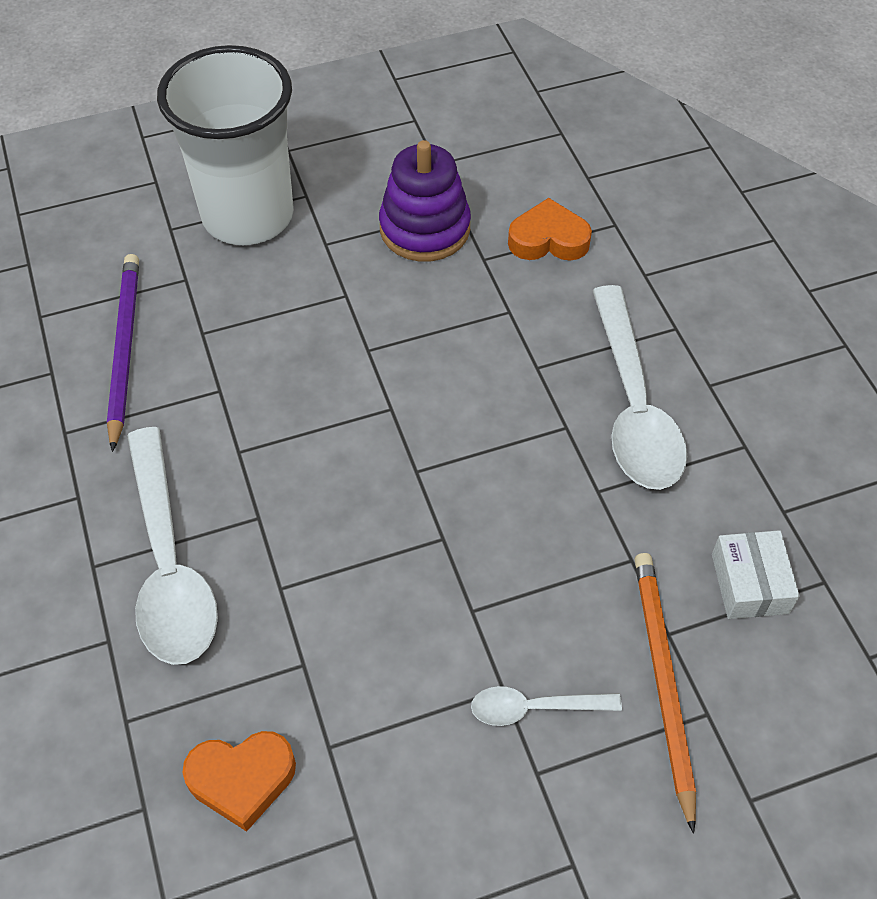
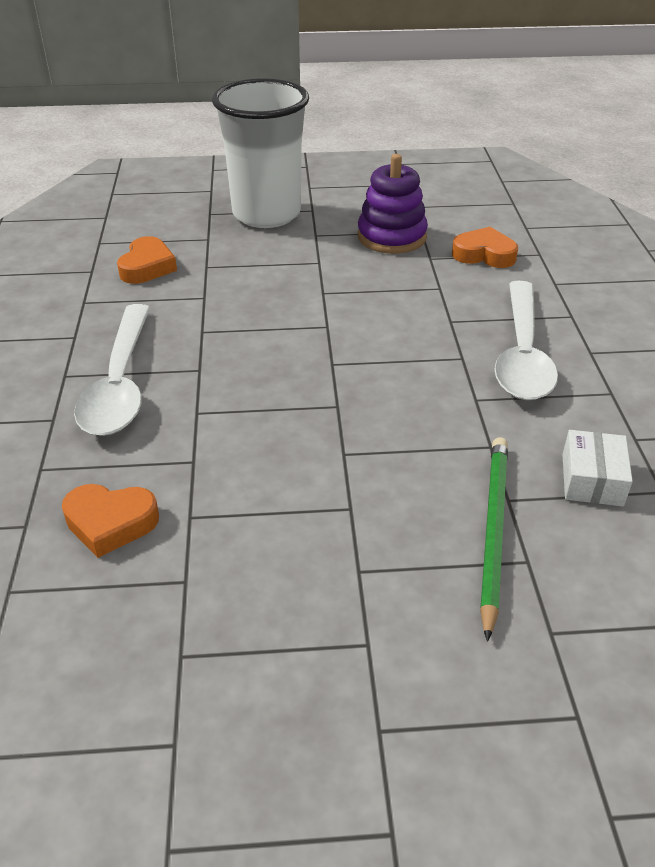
camera: 15 degrees right, 15 degrees down
purple pencil [107,254,139,452] -> orange heart [117,236,177,284]
white spoon [471,686,622,726] -> none
orange pencil [634,553,696,834] -> green pencil [480,437,508,642]

